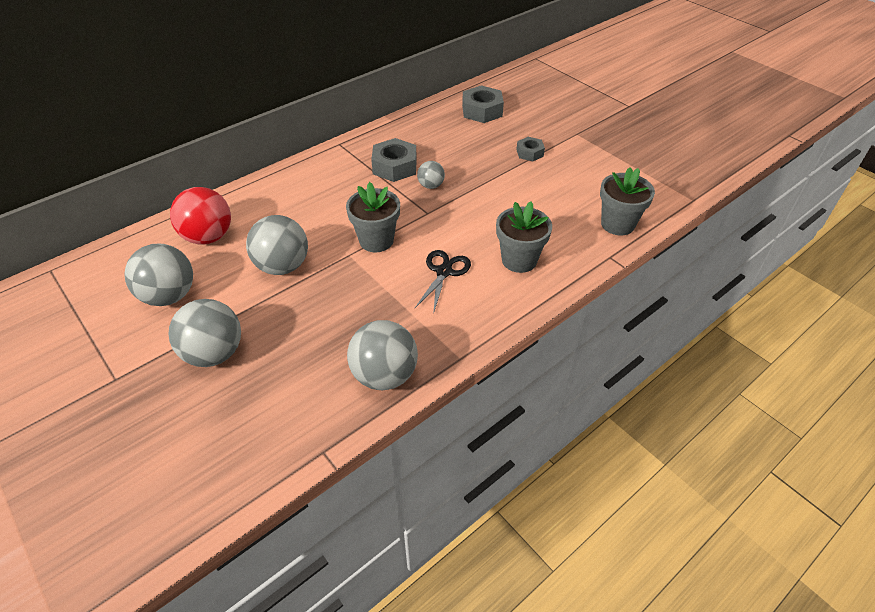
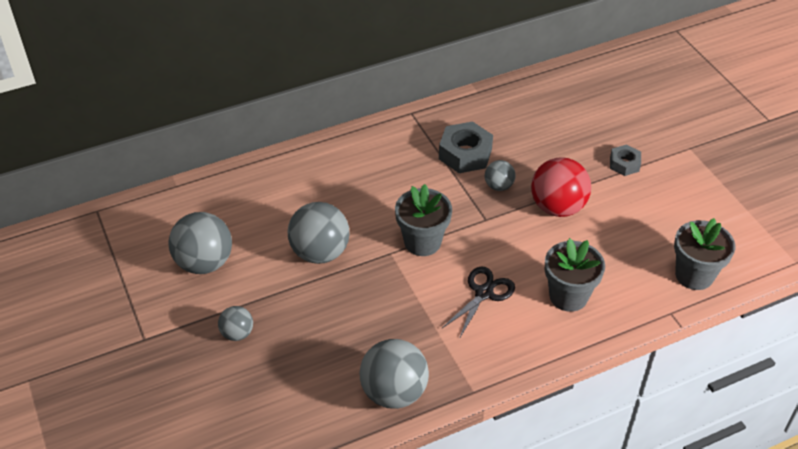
camera: 15 degrees right, 0 degrees up
grey ball [168,299,241,367] -> grey ball [218,306,253,341], size x0.53
red ball [170,187,231,245] -> red ball moved to [531,157,591,217]
grey nut [462,85,504,123] -> none

